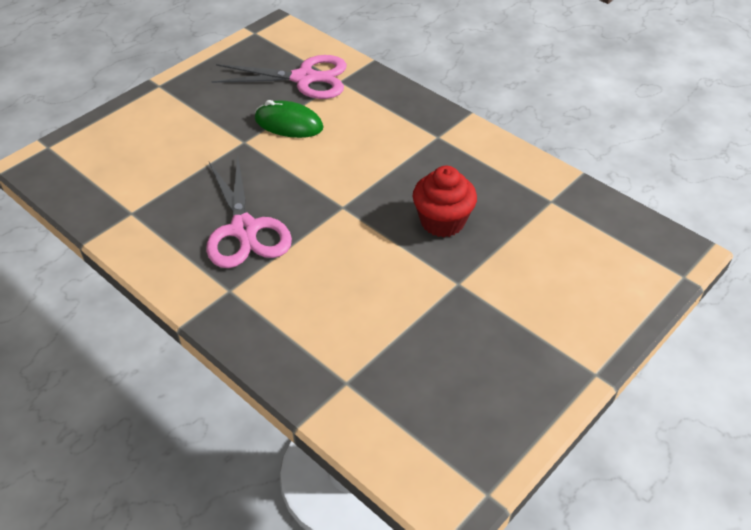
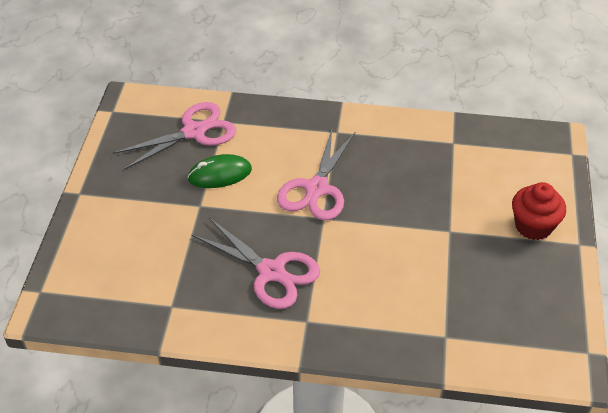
camera: 35 degrees left, 0 degrees up
red cupcake [412,166,477,237] -> red cupcake moved to [512,182,566,240]
none -> pink scissors [277,130,355,220]

